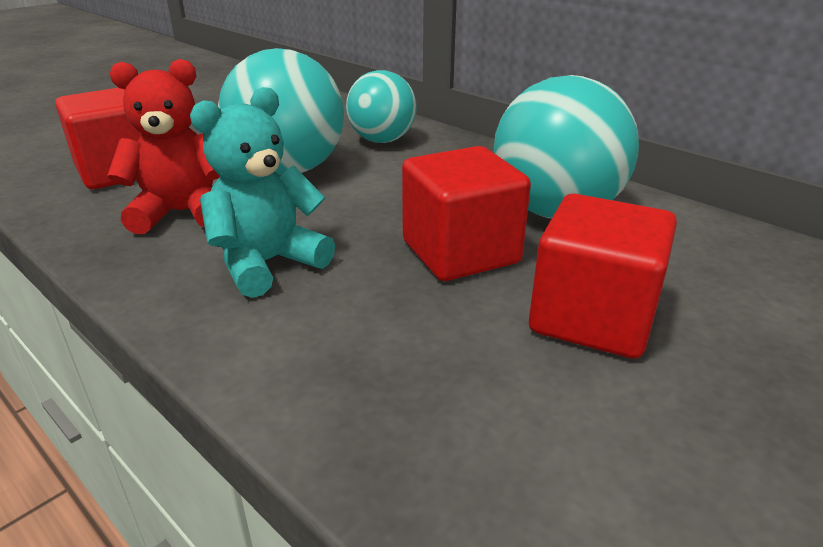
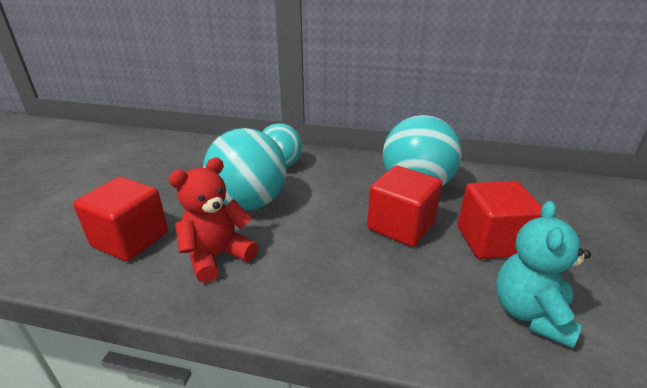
camera: 30 degrees left, 0 degrees up
turquoise teddy bear [190,87,335,298] -> turquoise teddy bear moved to [496,201,591,348]

